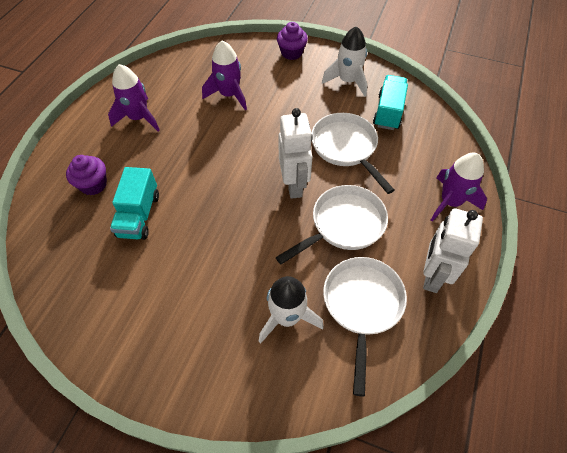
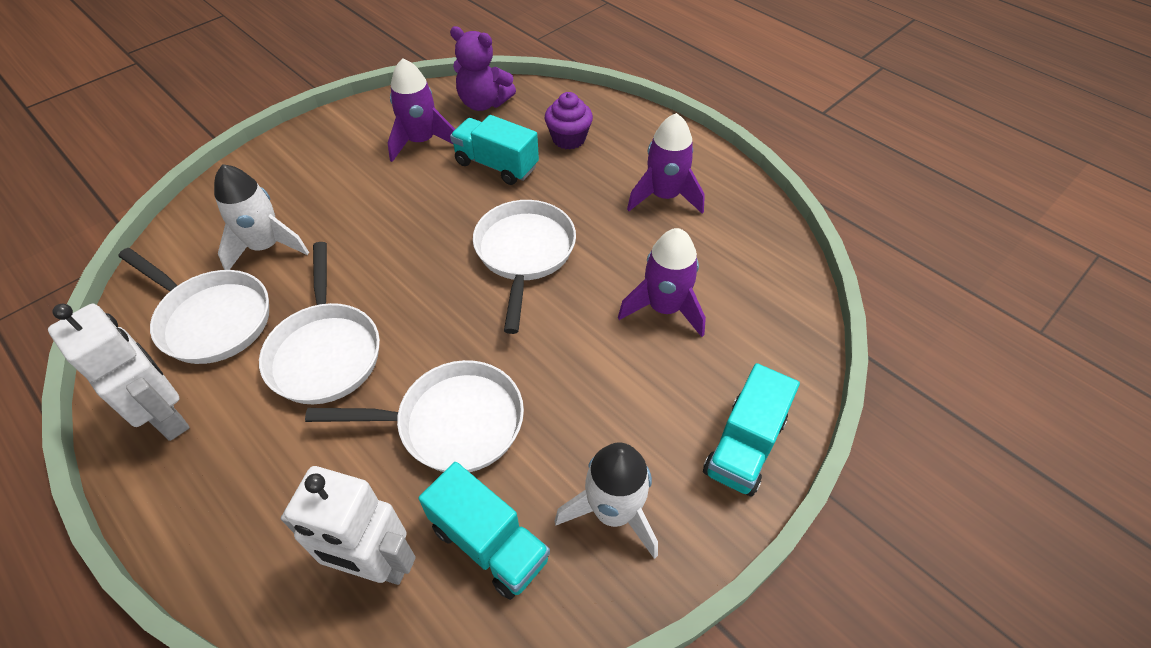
camera: 115 degrees right, 5 degrees down
purple cupcake [277,22,308,60] -> turquoise truck [703,363,800,496]
white robot [278,108,313,199] -> white robot moved to [281,466,416,585]
purple rocket [431,153,487,222] -> purple rocket moved to [388,58,455,162]
none -> purple teddy bear [450,26,516,111]
none -> white pan [473,200,576,334]

